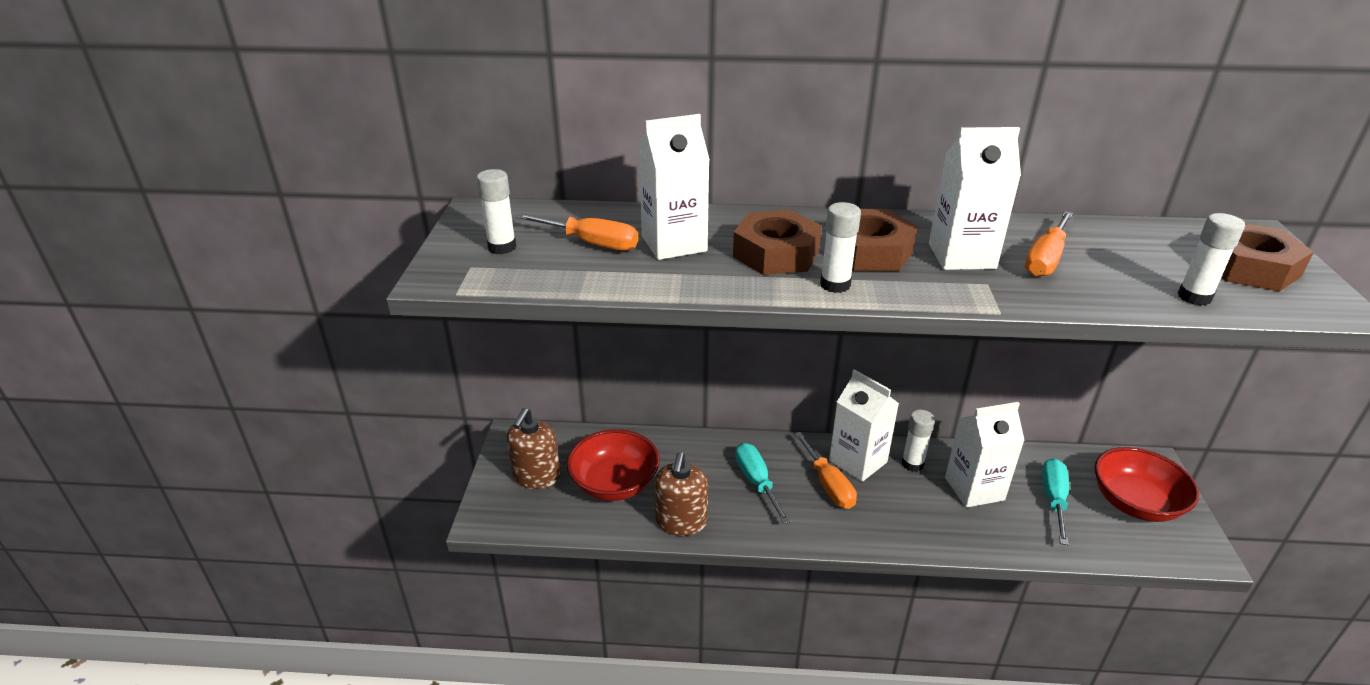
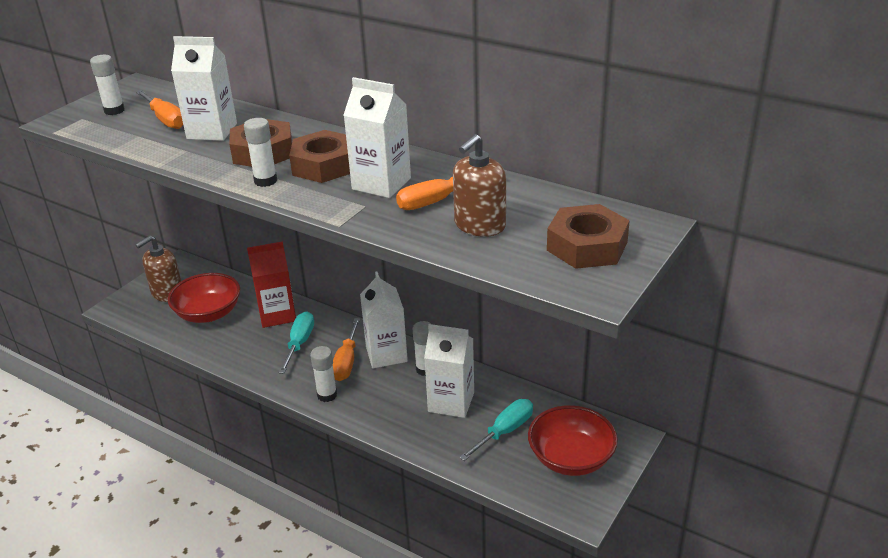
camera: 30 degrees right, 0 degrees up
brown soap dispenser [654,452,708,536] -> brown soap dispenser moved to [453,134,506,237]
white glue stick [1177,213,1245,306] -> white glue stick moved to [310,346,337,402]
none -> red carton [247,241,296,328]

